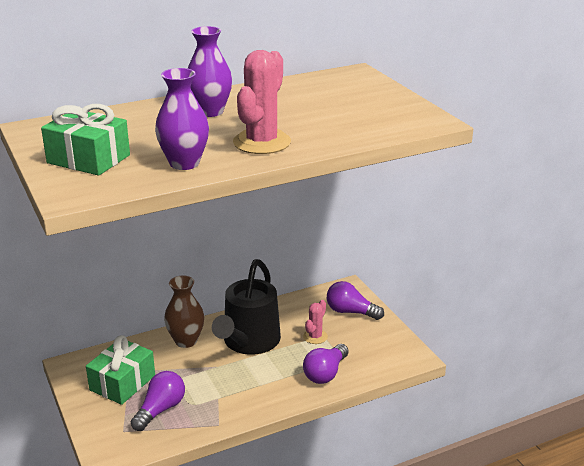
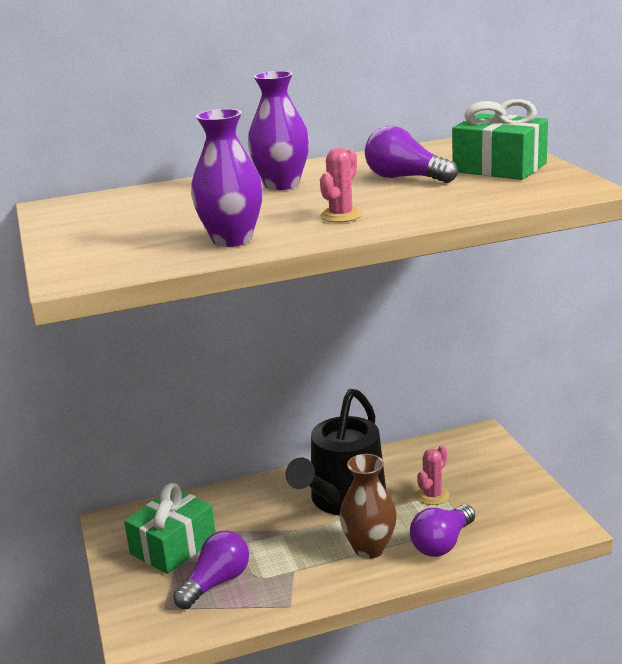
camera: 10 degrees right, 5 degrees down
green gift [41,104,130,176] -> green gift moved to [452,99,548,180]
brown vase [164,276,204,348] -> brown vase moved to [339,454,397,559]
pink cactus [233,50,291,154] -> pink cactus [320,147,362,222], size x0.54
purple light bulb [327,281,384,320] -> purple light bulb moved to [365,126,458,183]

